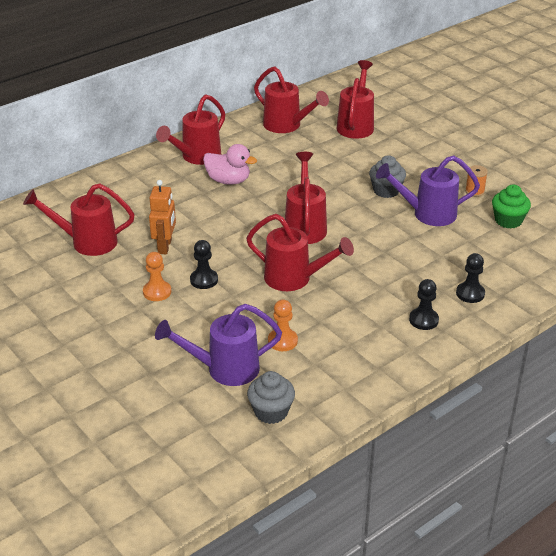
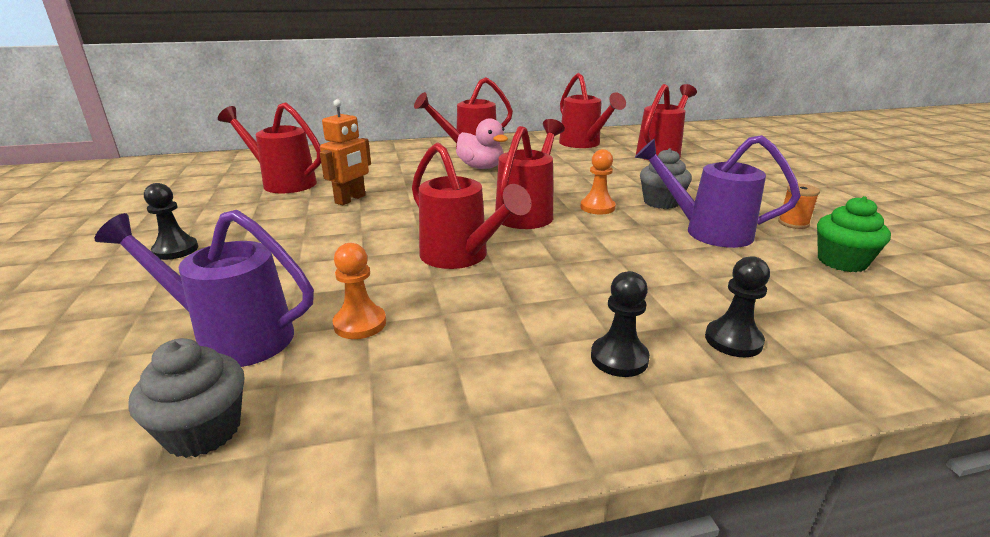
camera: 25 degrees right, 10 degrees down
orange pawn [143,252,171,301] -> orange pawn moved to [580,149,616,215]
black pawn [190,240,218,289] -> black pawn moved to [144,183,198,260]

